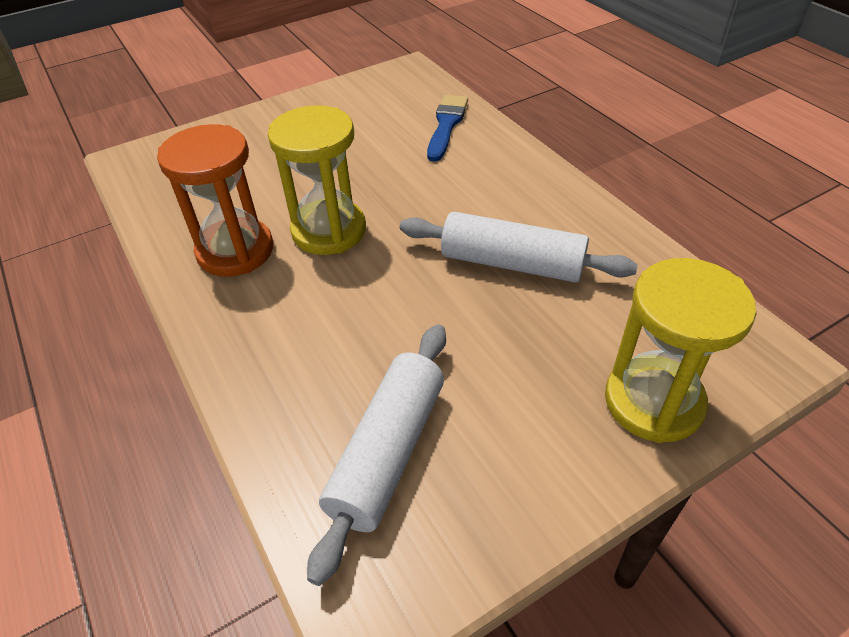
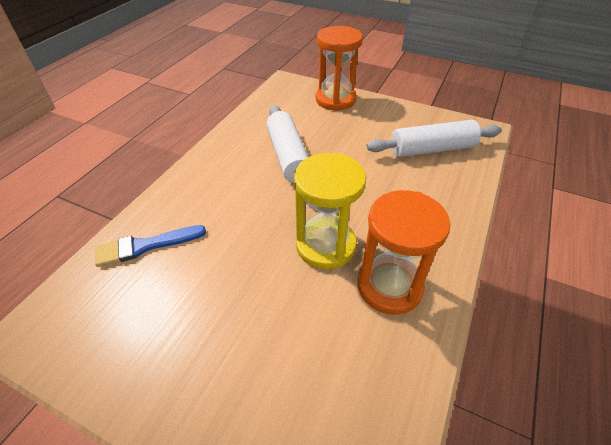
camera: 125 degrees left, 0 degrees up
yellow hourglass [605,258,756,443] -> orange hourglass [316,26,363,111]

